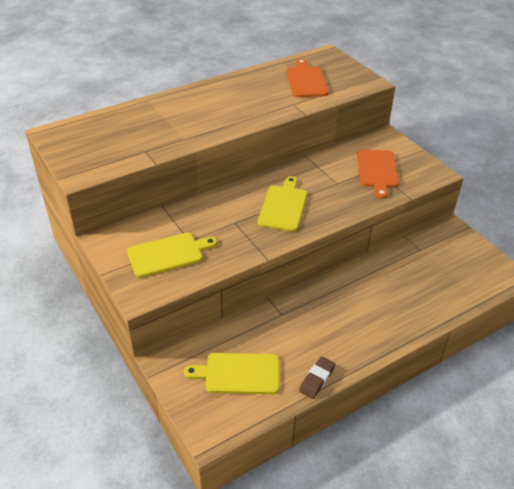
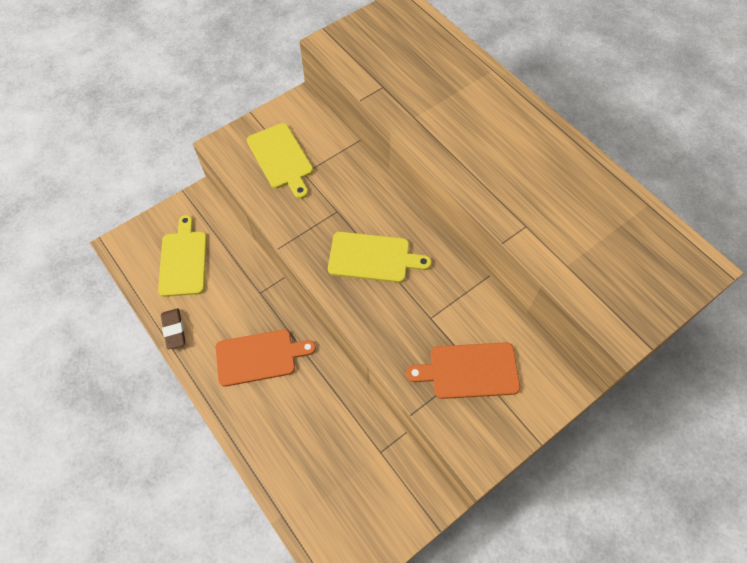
camera: 85 degrees right, 20 degrees up
orange cutting board [287,59,329,97] -> orange cutting board moved to [216,329,316,387]
brown eraser [299,356,335,399] -> brown eraser turned 45 degrees clockwise [161,308,185,350]

